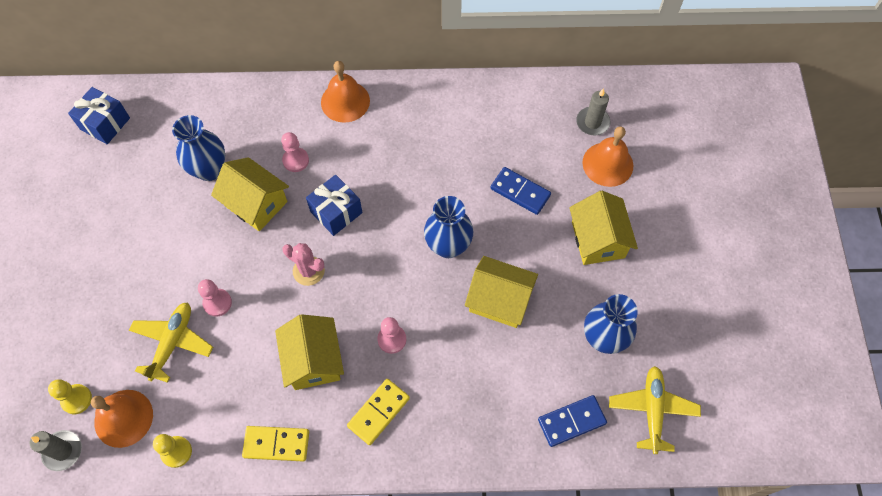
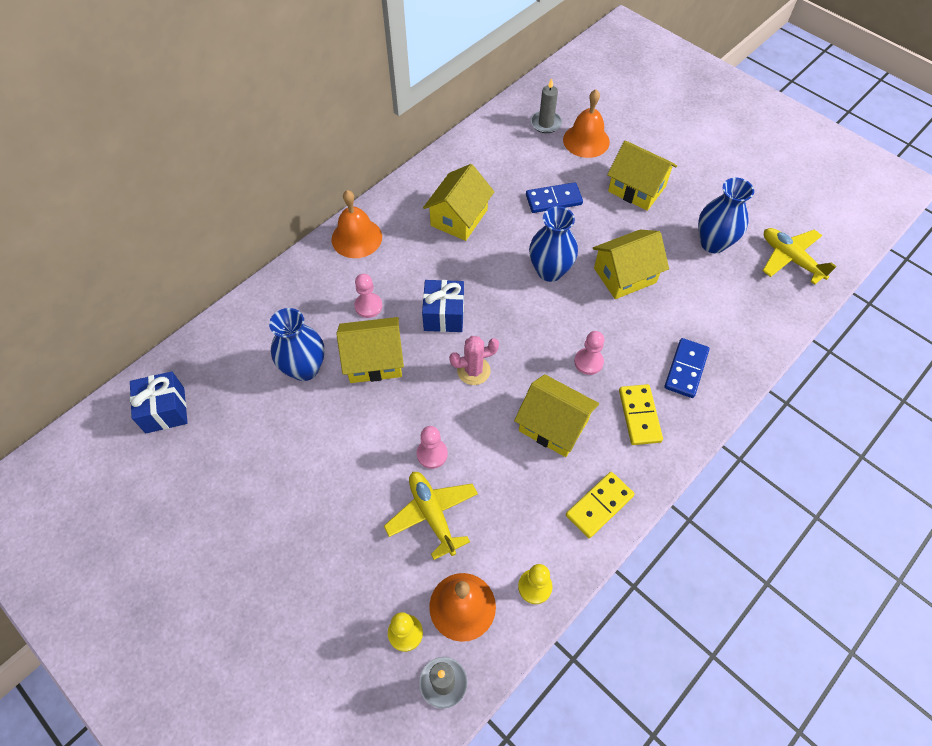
camera: 45 degrees left, 5 degrees down
blue domino [538,395,607,447] -> blue domino moved to [664,338,709,398]
none -> yellow house [423,164,494,241]

